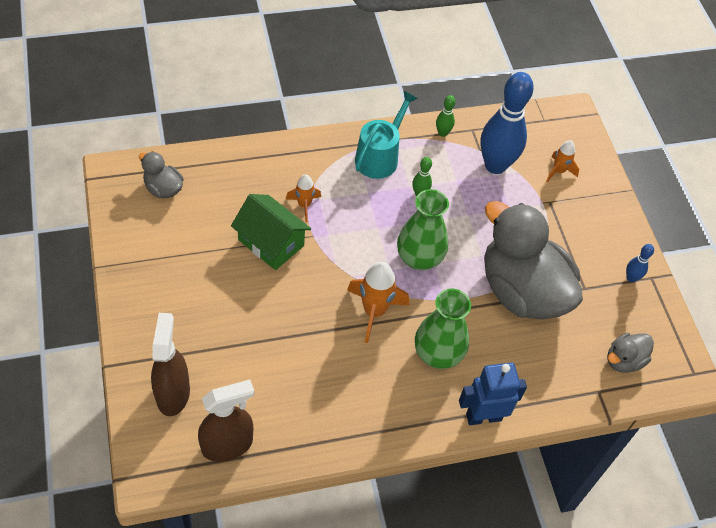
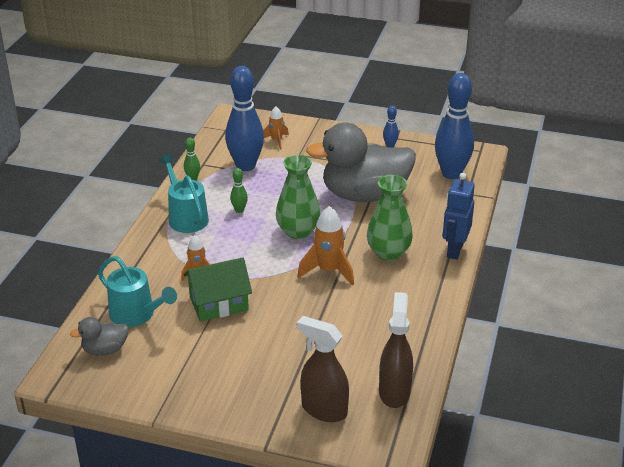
camera: 55 degrees left, 20 degrees down
grey duck [607,333,654,373] -> blue bowling pin [435,73,474,179]
none -> turquoise watering can [98,256,177,327]

